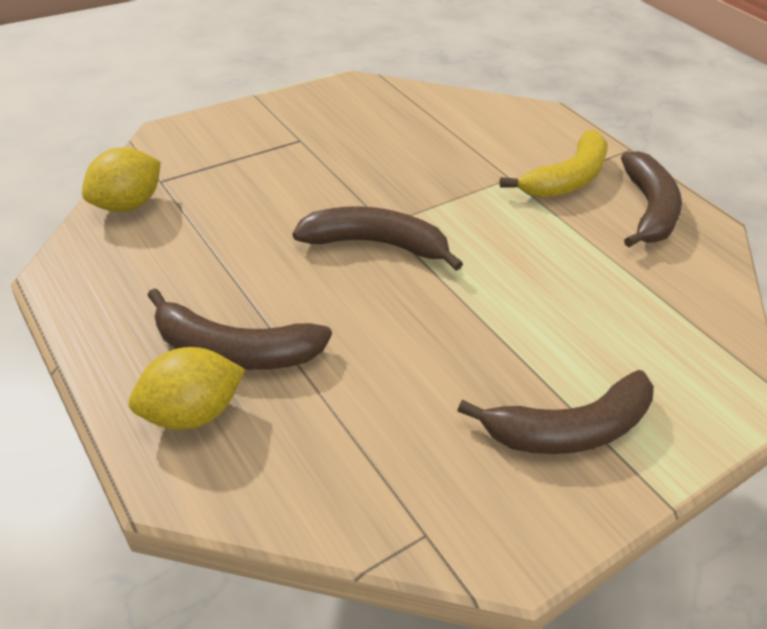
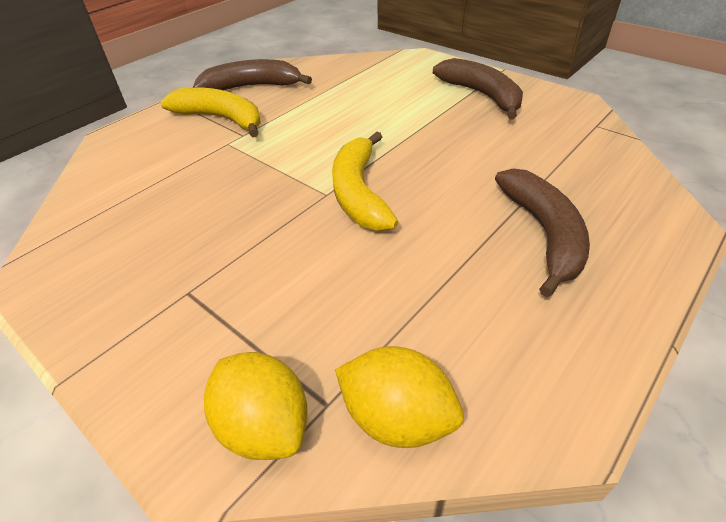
camera: 100 degrees left, 0 degrees up
yellow lemon [129,347,245,430] -> yellow lemon moved to [204,352,307,460]
brown banana [293,206,463,271] -> yellow banana [332,132,398,231]

